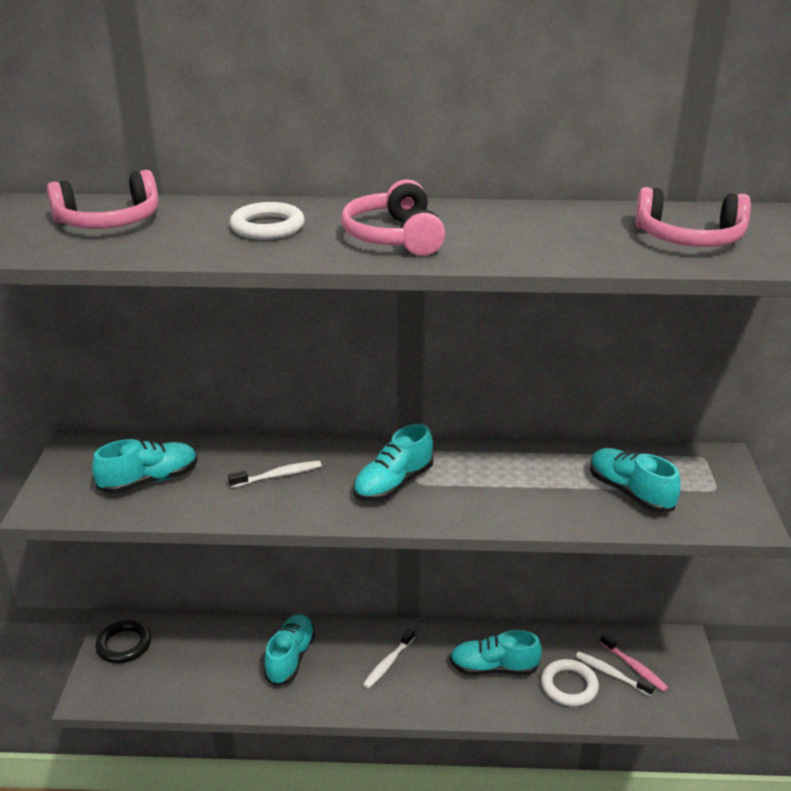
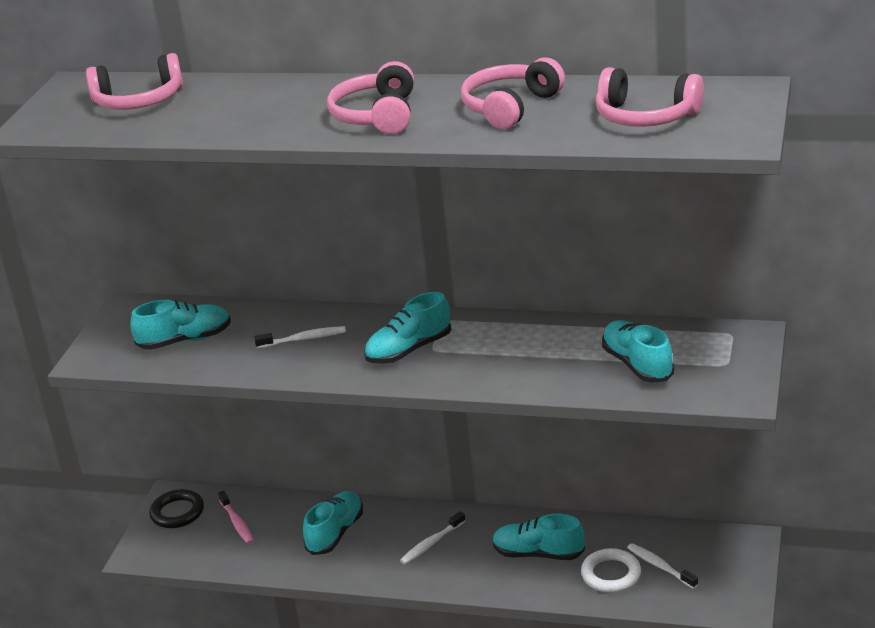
camera: 15 degrees right, 0 degrees up
white ring [230,202,305,240] -> none
pink toothbrush [600,633,668,692] -> pink toothbrush moved to [218,491,254,544]
none -> pink headphones [461,57,565,129]

